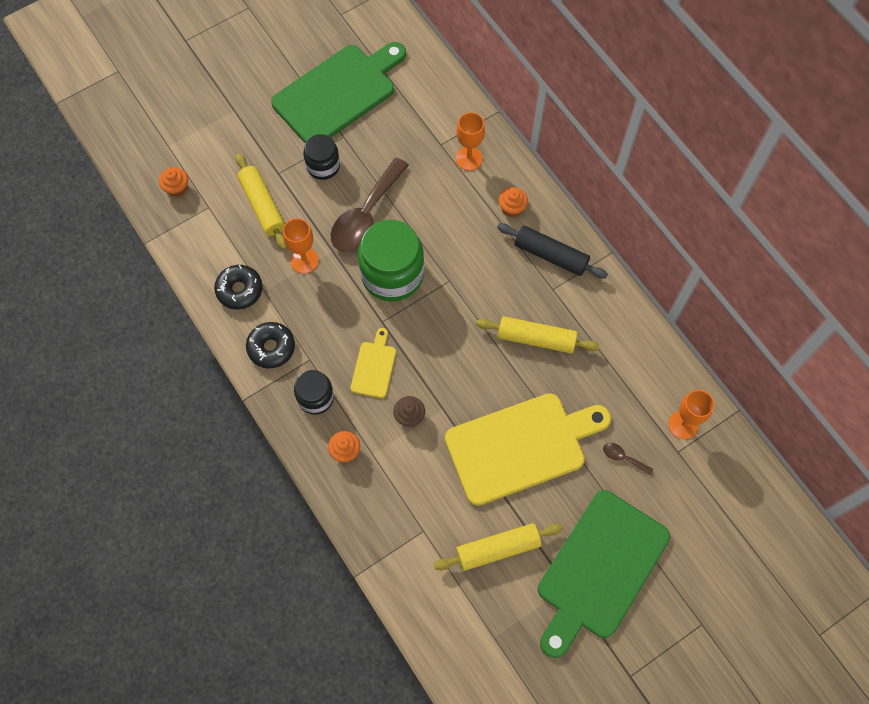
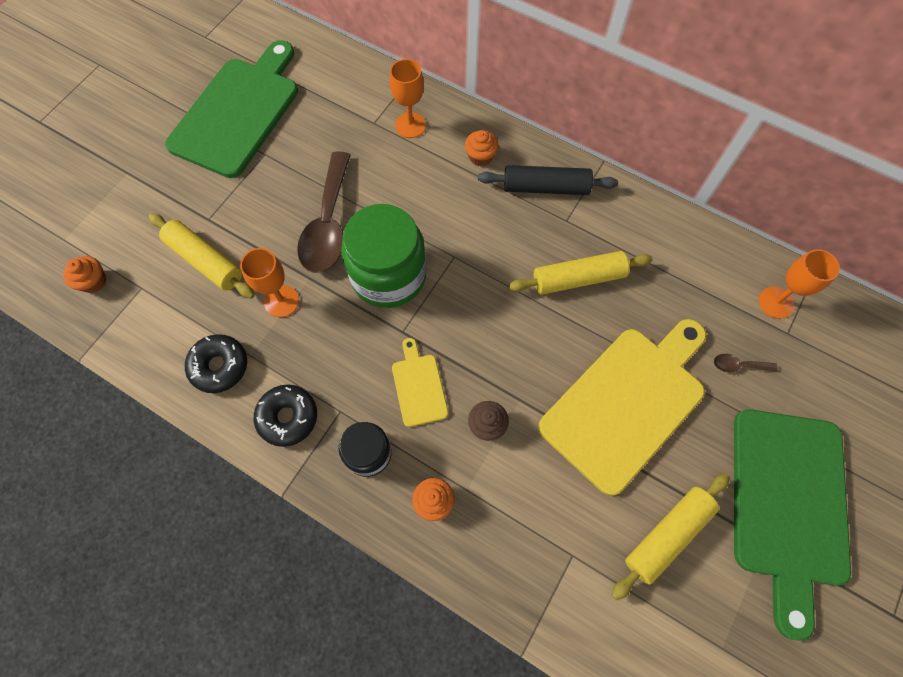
camera: 25 degrees left, 0 degrees up
black jar [303,134,340,180] -> none

